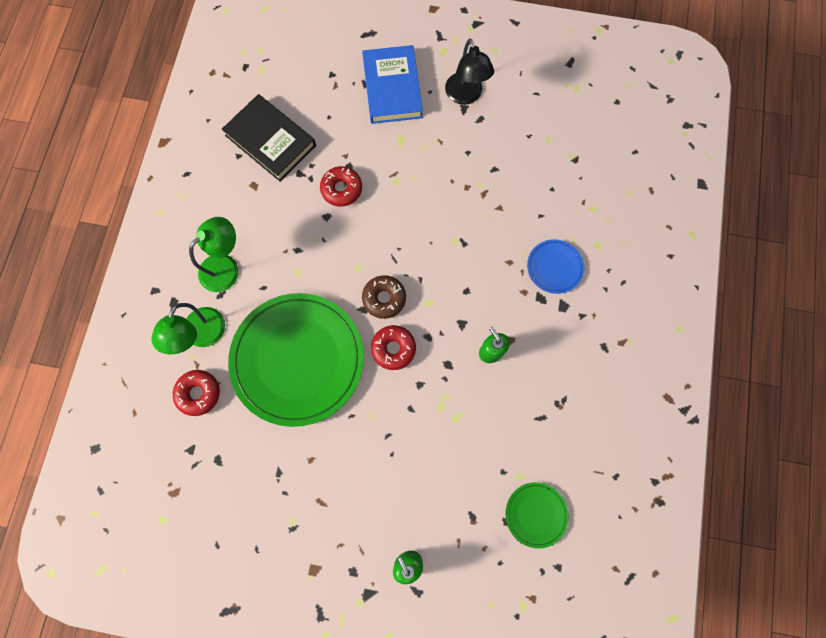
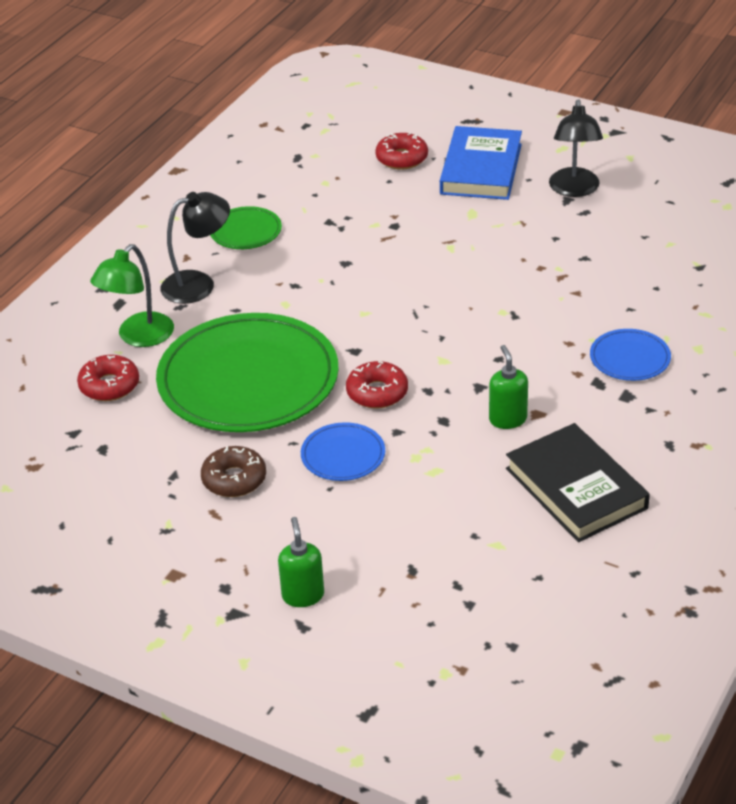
camera: 20 degrees right, 35 degrees down
green lamp [189,217,239,292] -> black lamp [160,192,230,304]
black book [222,94,316,181] -> black book moved to [506,423,650,542]
red donut [320,166,362,207] -> red donut moved to [375,133,428,170]
brown donut [362,275,406,319] -> brown donut moved to [201,446,266,497]
green plate [506,482,569,549] -> green plate moved to [210,206,282,249]
none -> blue plate [301,422,385,481]

